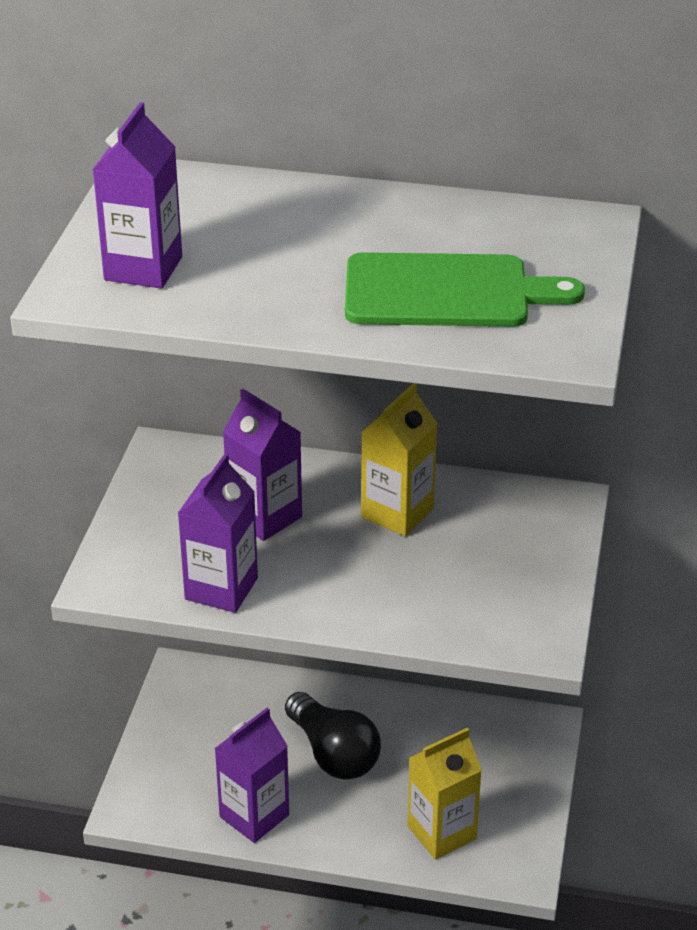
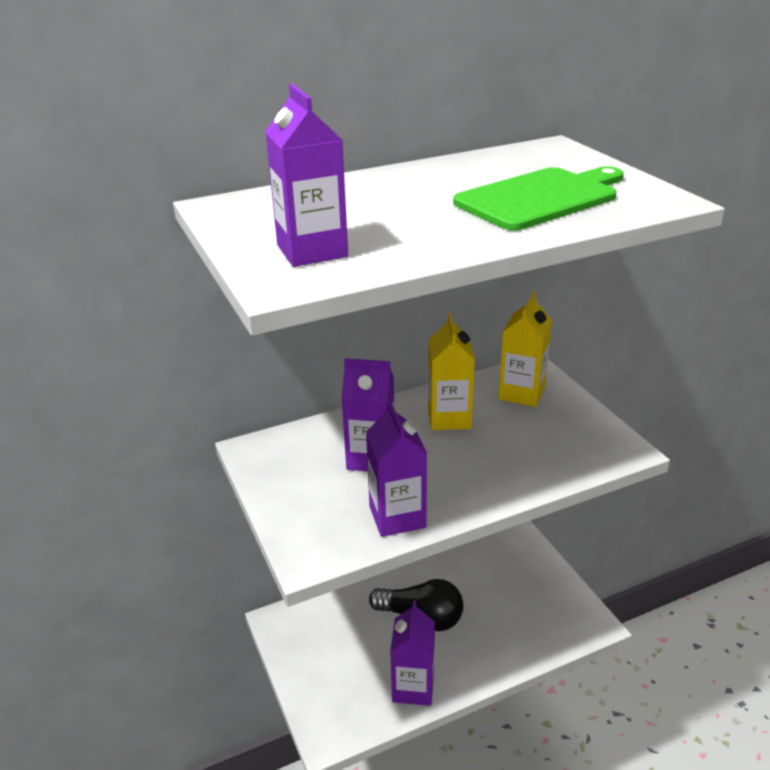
camera: 35 degrees left, 5 degrees down
yellow carton [408,727,482,859] -> yellow carton moved to [498,292,552,407]

